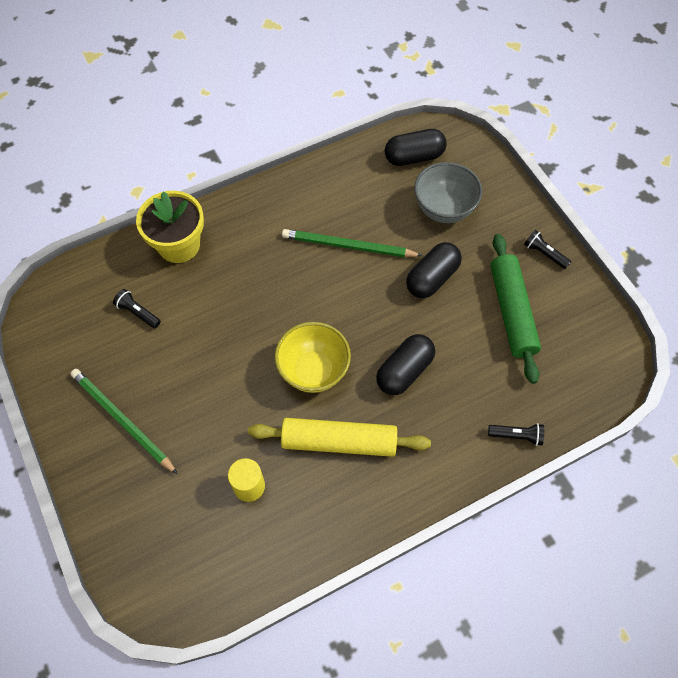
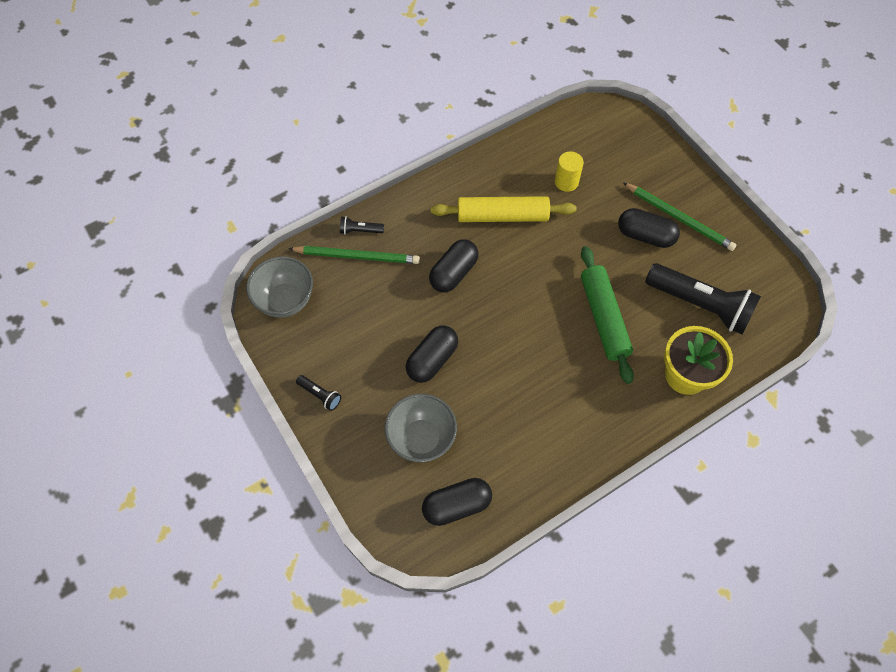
camera: 175 degrees right, 0 degrees up
black flashlight [113,289,161,328] -> black flashlight [645,263,761,335], size x2.34
yellow bowl [275,322,351,393] -> none
green pencil [282,229,423,257] -> green pencil moved to [288,246,420,264]
green rolling pin [490,234,541,384] -> green rolling pin moved to [581,246,634,384]
none -> grey bowl [246,256,313,318]
none -> black capsule [618,208,680,248]

